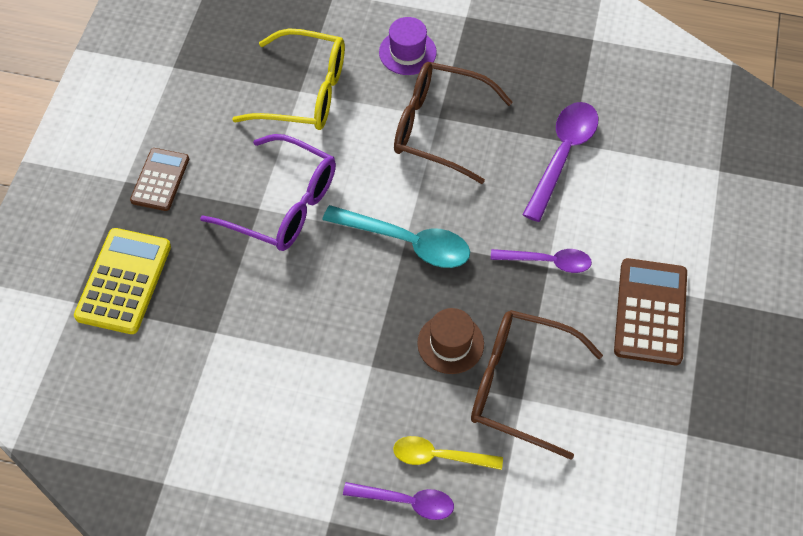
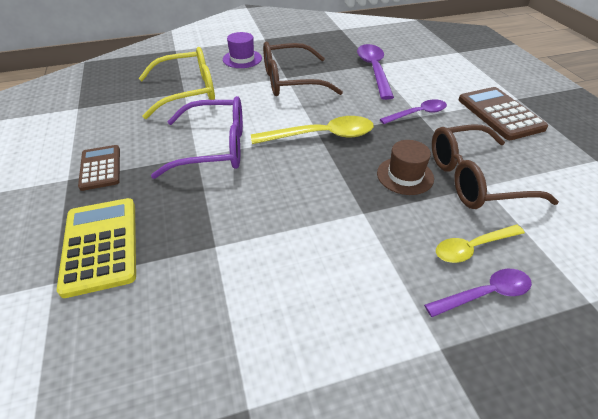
camera: 30 degrees left, 15 degrees down
turquoise spoon [323,205,470,268] -> yellow spoon [251,116,374,144]

